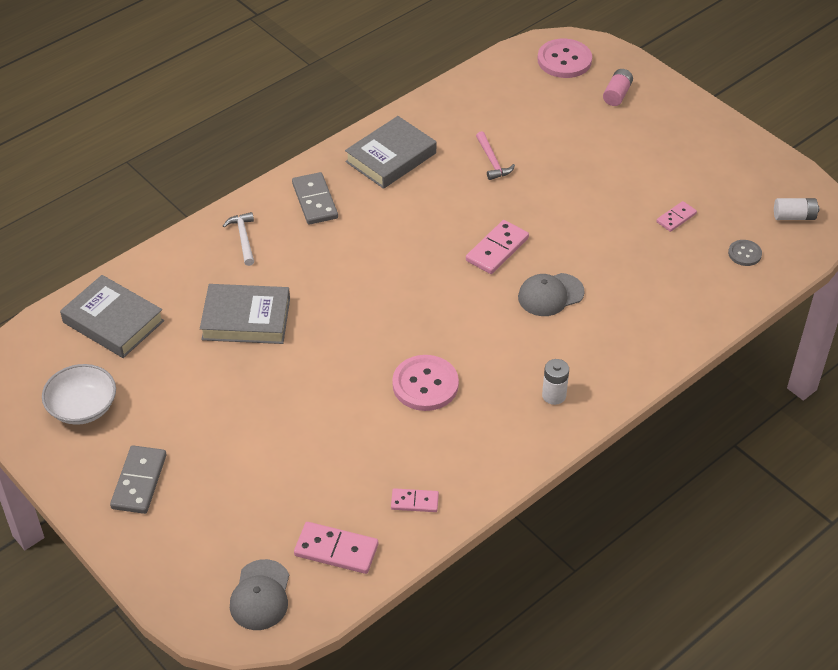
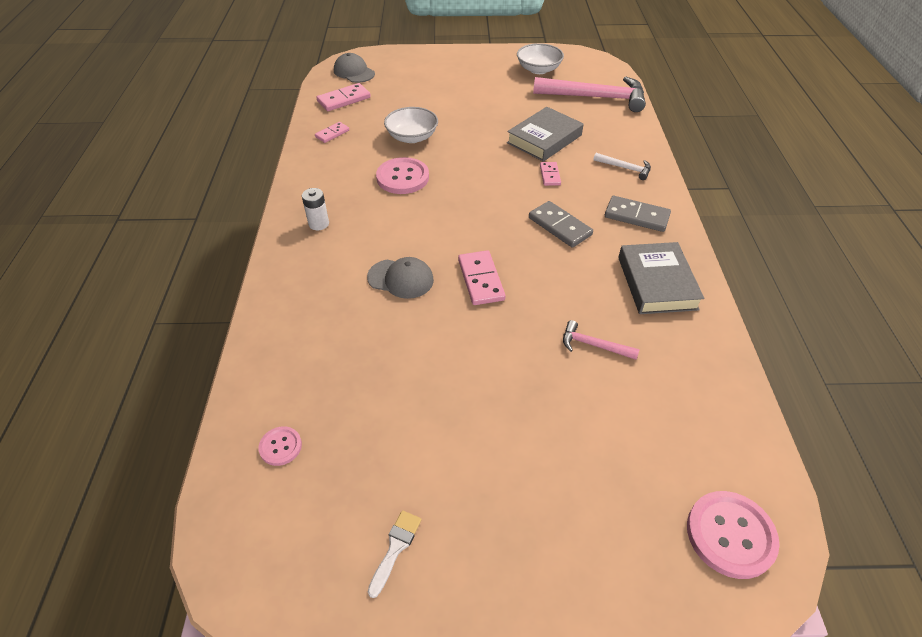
camera: 130 degrees right, 0 degrees up
grey book [60,275,164,358] -> pink hammer [533,77,646,112]
grey domino [110,445,167,514] -> grey domino moved to [529,201,593,248]
grey cap [518,273,585,316] -> grey cap turned 90 degrees clockwise [367,257,434,299]
pink battery [603,69,633,106] -> none
pink domino [656,201,697,232] -> pink domino moved to [540,162,561,186]
grey button [728,240,762,266] -> pink button [259,427,302,466]
white battery [774,198,819,220] -> none
none -> white brush [368,510,422,598]
none -> white bowl [384,107,438,143]

